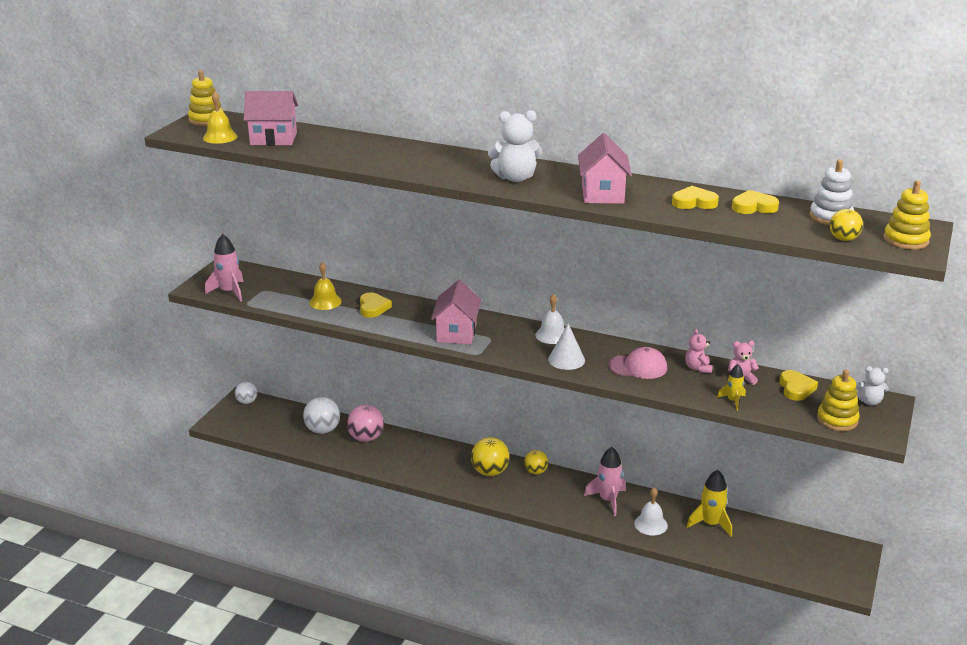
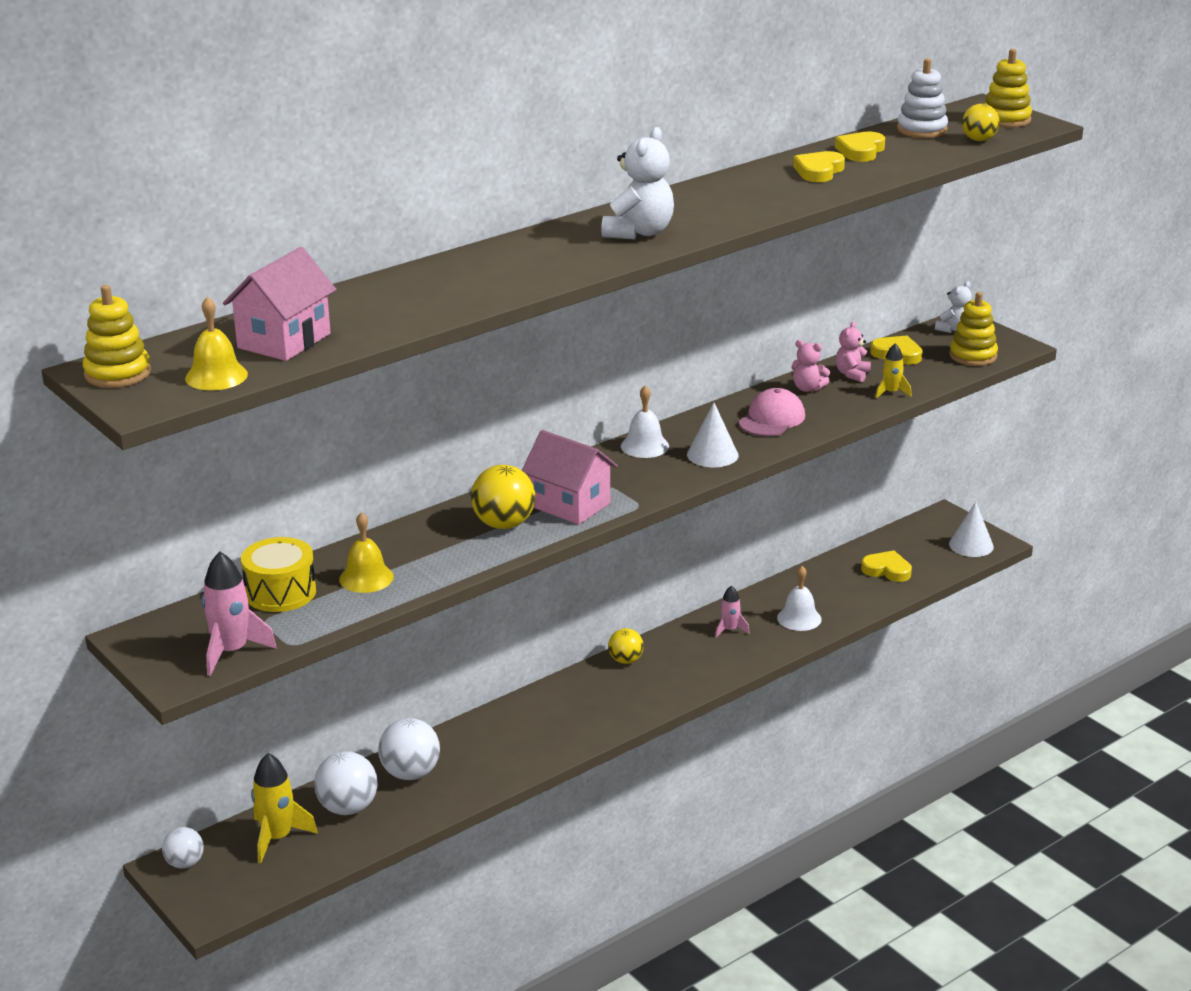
camera: 60 degrees left, 0 degrees up
pink ball [347,405,384,442] -> white ball [378,718,440,780]
yellow heart [360,292,392,318] -> yellow heart moved to [861,550,912,582]
yellow ball [471,437,510,476] -> yellow ball moved to [471,465,535,529]
pink house [578,133,632,204] -> none
pink rocket [584,447,626,516] -> pink rocket [715,585,750,638], size x0.58
yellow rocket [687,470,732,537] -> yellow rocket moved to [251,753,318,863]
none -> yellow drum [241,537,316,612]
none -> white cone [949,502,994,557]

